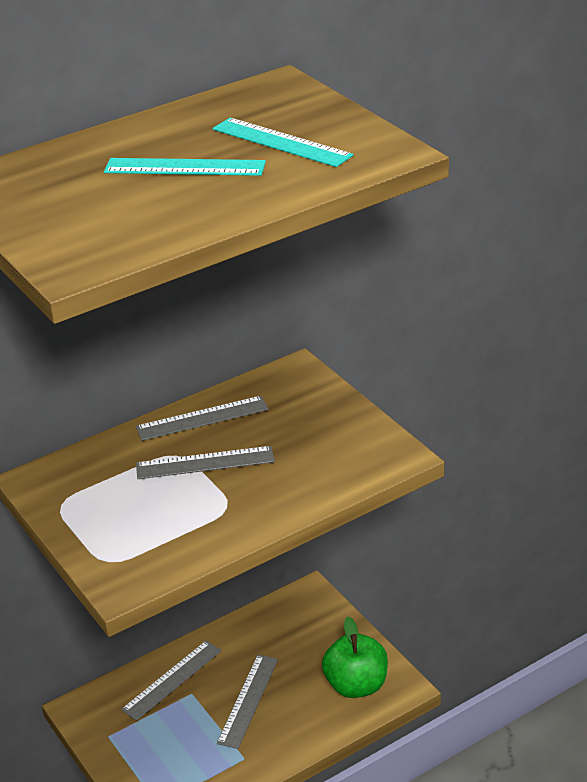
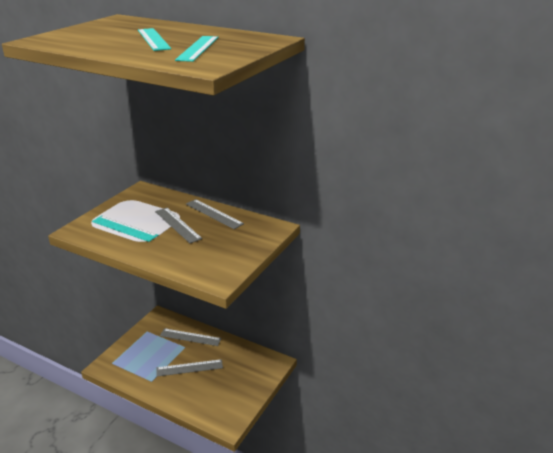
camera: 60 degrees right, 5 degrees down
green apple [322,617,388,698] -> none
none -> turquoise ruler [92,215,158,242]

